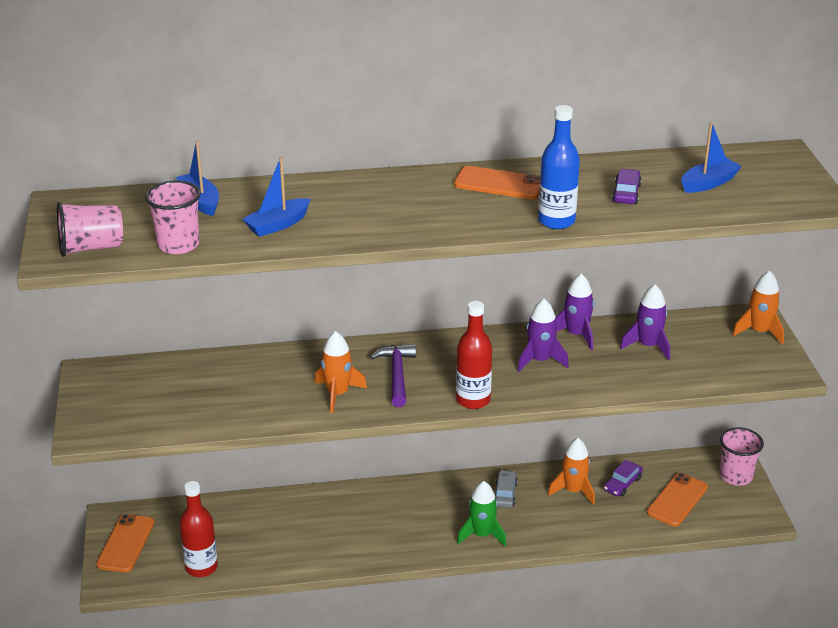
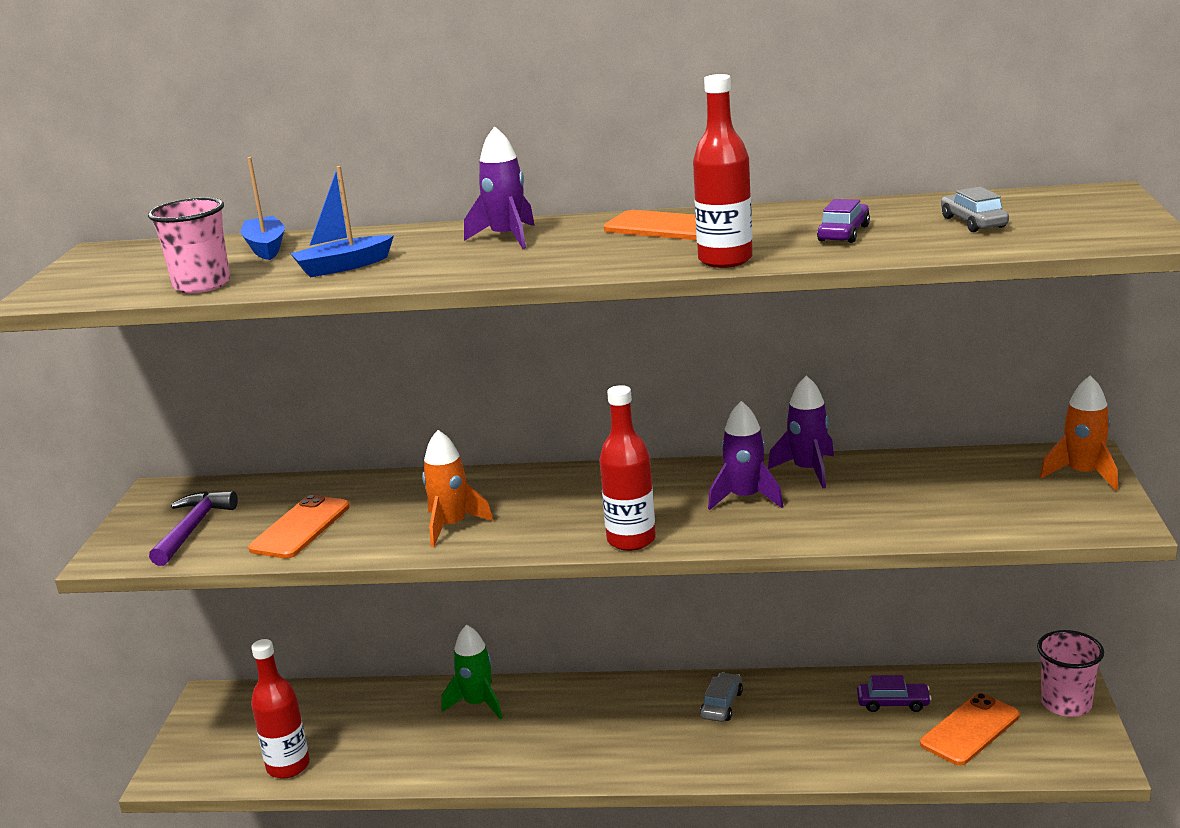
camera: 15 degrees right, 10 degrees down
pink cup [57,202,123,257] -> none
orange phone [96,514,154,572] -> orange phone moved to [248,495,350,559]
purple hammer [370,344,416,407] -> purple hammer moved to [149,491,238,566]
green rocket [457,481,507,547] -> green rocket moved to [442,625,503,720]
blue bottle [538,105,580,229] -> red bottle [693,74,753,268]
orange rocket [548,438,595,505] -> none
purple car [604,460,643,497] -> purple car turned 135 degrees counterclockwise [857,675,931,712]
purple rocket [620,285,670,360] -> purple rocket moved to [464,126,535,249]
blue boat [681,122,742,193] -> grey car [941,187,1009,232]

